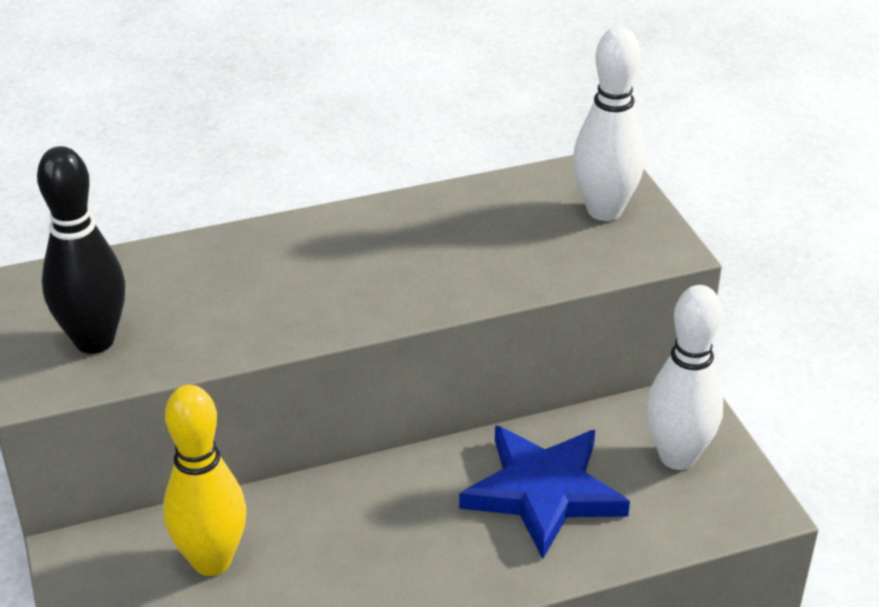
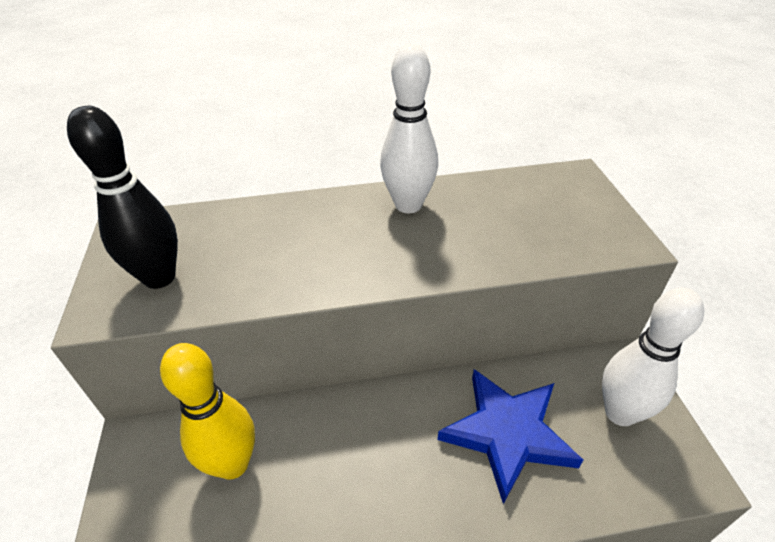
camera: 10 degrees right, 5 degrees up
white bowling pin [573,27,646,221] -> white bowling pin moved to [380,44,438,213]

